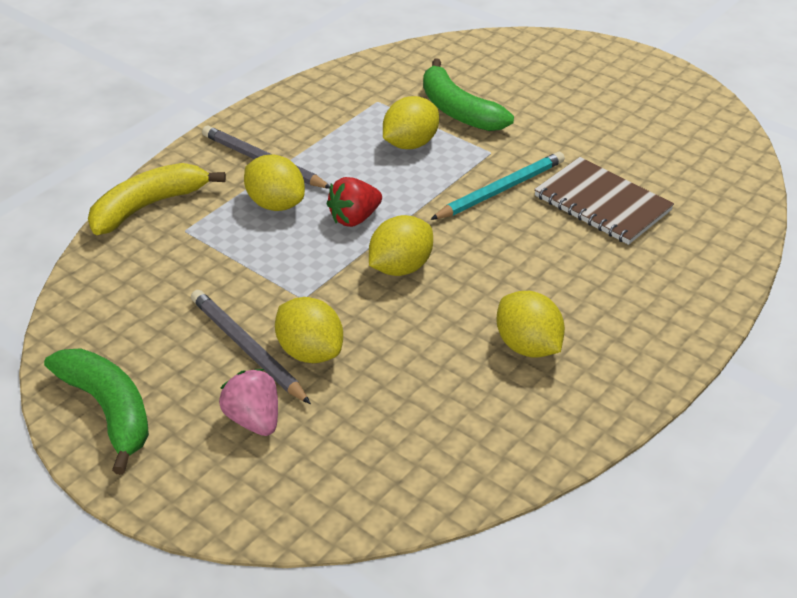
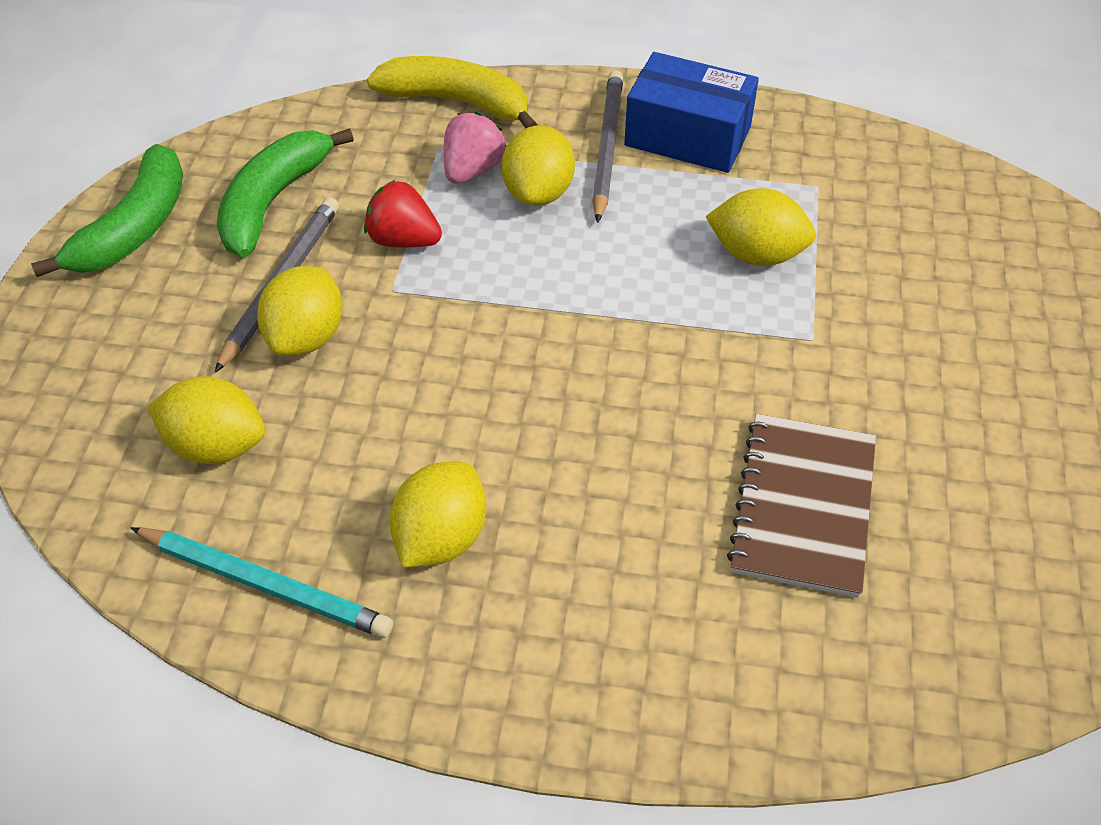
camera: 60 degrees right, 10 degrees up
pink strawberry [219,369,278,436] -> pink strawberry moved to [444,112,506,184]
red strawberry [327,177,382,227] -> red strawberry moved to [364,180,442,247]
yellow lemon [369,215,433,276] -> yellow lemon moved to [148,376,265,464]
green banana [423,59,514,131] -> green banana moved to [217,128,354,257]
turquoise pencil [430,152,565,220] -> turquoise pencil moved to [131,527,393,638]
none -> blue box [624,52,759,173]

